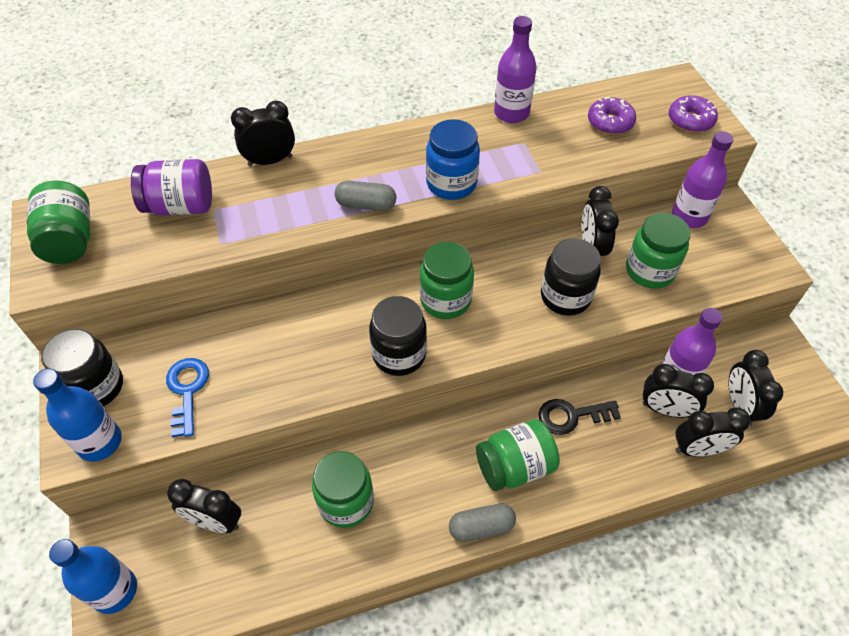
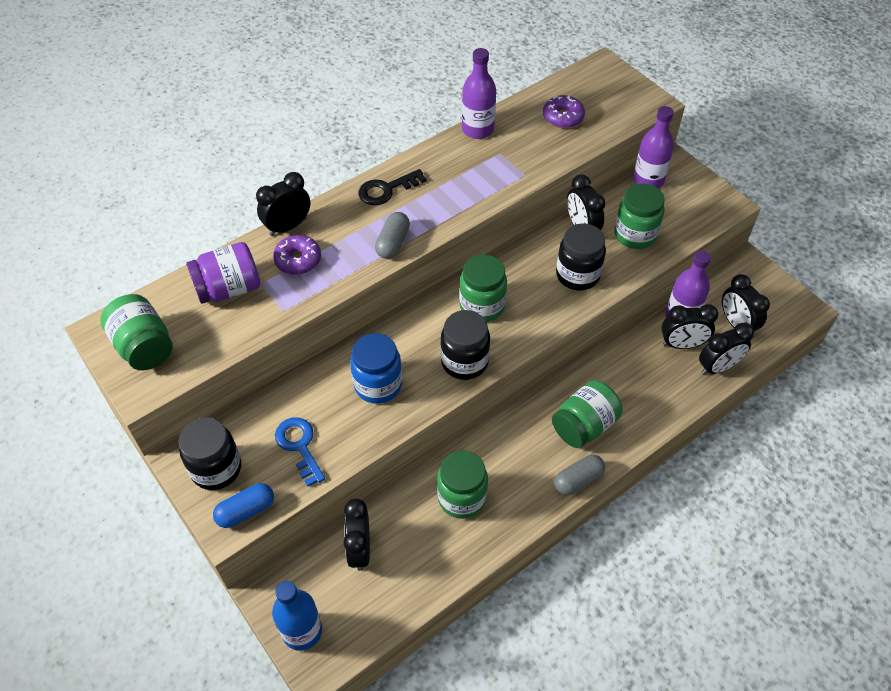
camera: 20 degrees left, 0 degrees up
blue bottle [33,368,122,462] -> blue capsule [213,483,274,528]
black clock [167,479,241,533] -> black clock turned 90 degrees clockwise [344,499,370,571]
grey capsule [335,181,396,211] -> grey capsule turned 60 degrees counterclockwise [375,212,410,259]
blue jar [426,119,480,200] -> blue jar moved to [350,333,402,404]
black key [538,399,621,435] -> black key moved to [359,169,427,205]
purple donut [669,95,718,132] -> purple donut moved to [273,235,321,275]

